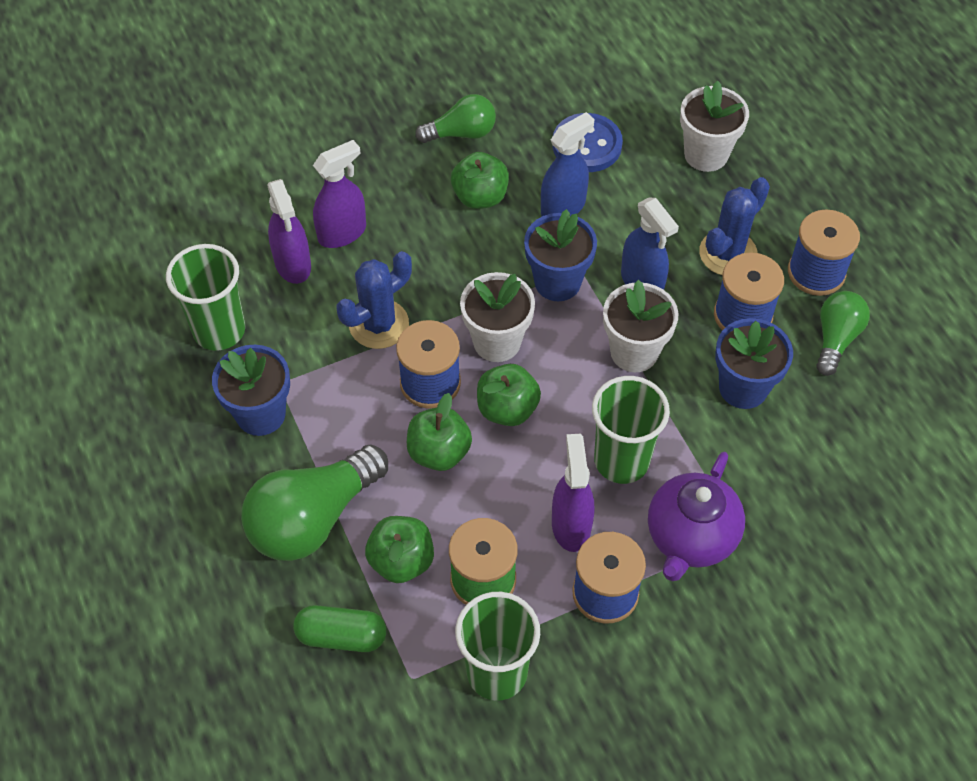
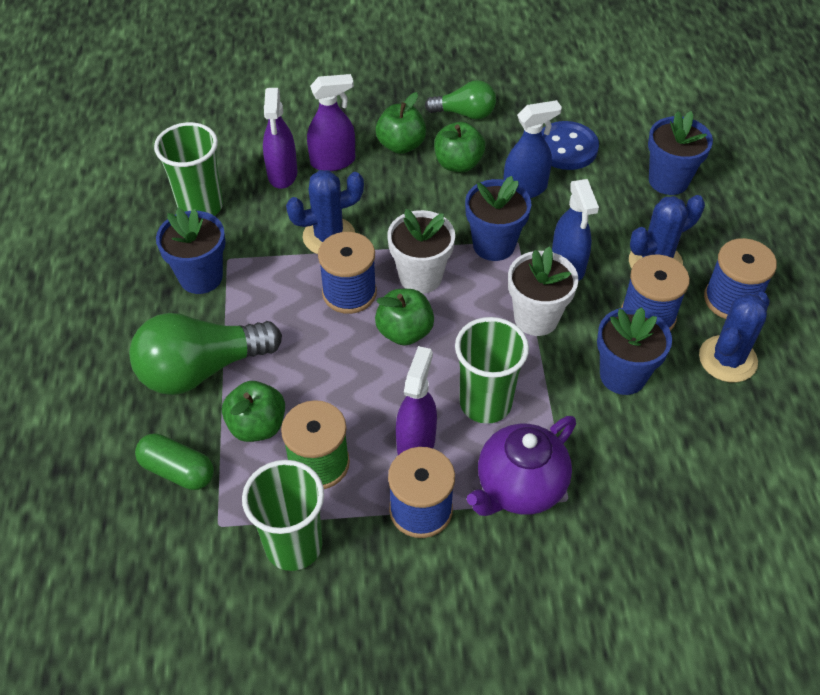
camera: 20 degrees right, 5 degrees down
green apple [407,393,472,471] -> green apple moved to [375,92,426,154]
white flower pot [680,81,749,172] -> blue flower pot [648,111,713,195]
green light bulb [816,291,870,376] -> blue cactus [699,292,770,382]

